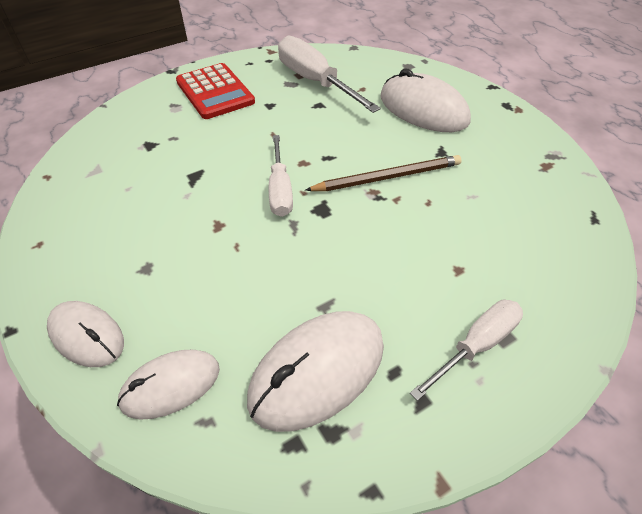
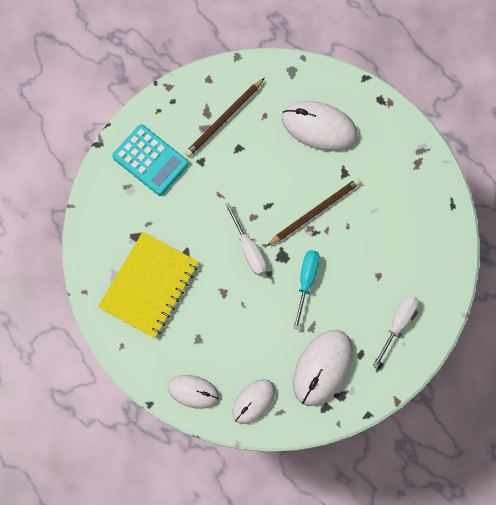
camera: 20 degrees left, 25 degrees up
red calculator [176,63,255,119] -> turquoise calculator [112,124,189,195]
white screwdriver [278,36,381,113] -> brown pencil [185,78,265,157]
none -> yellow notebook [98,232,199,338]
none -> turquoise screwdriver [293,250,320,330]

